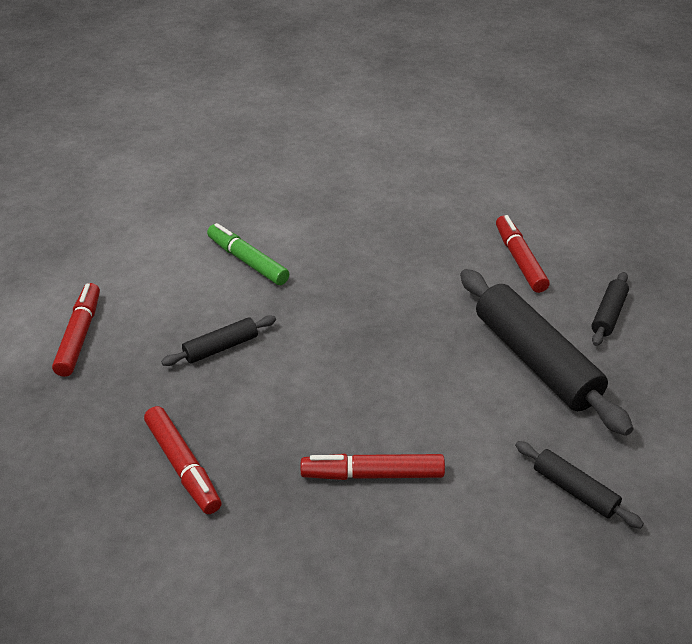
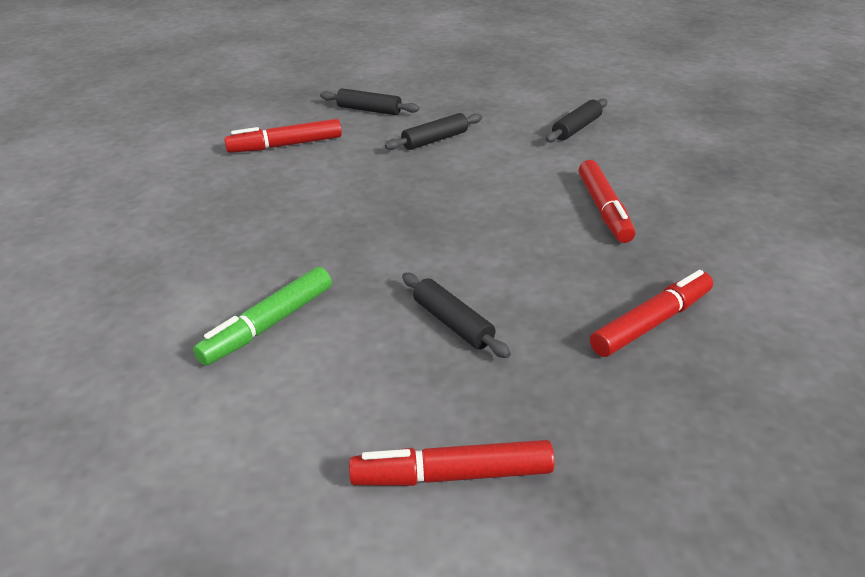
camera: 95 degrees left, 5 degrees down
black rolling pin [460,269,634,436] -> black rolling pin [385,113,482,150], size x0.49

